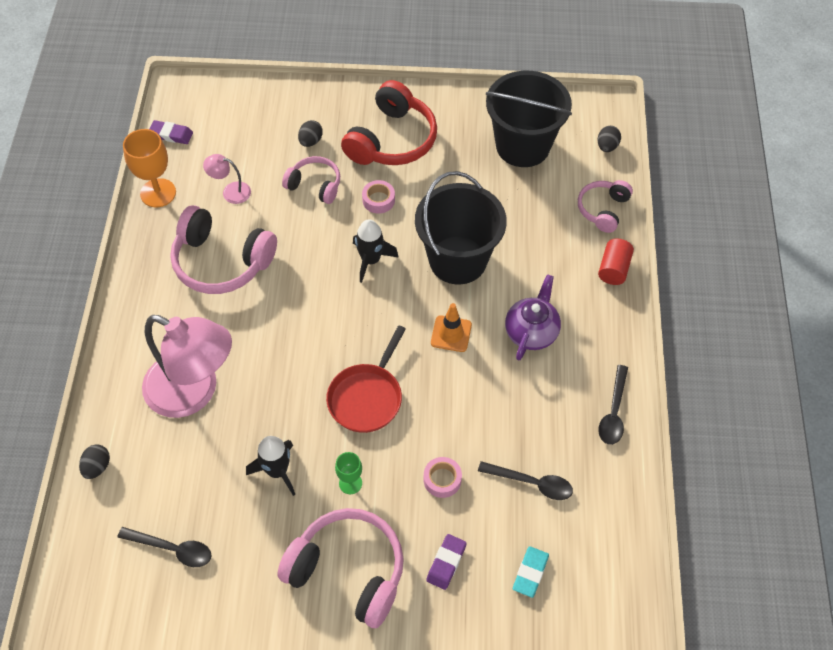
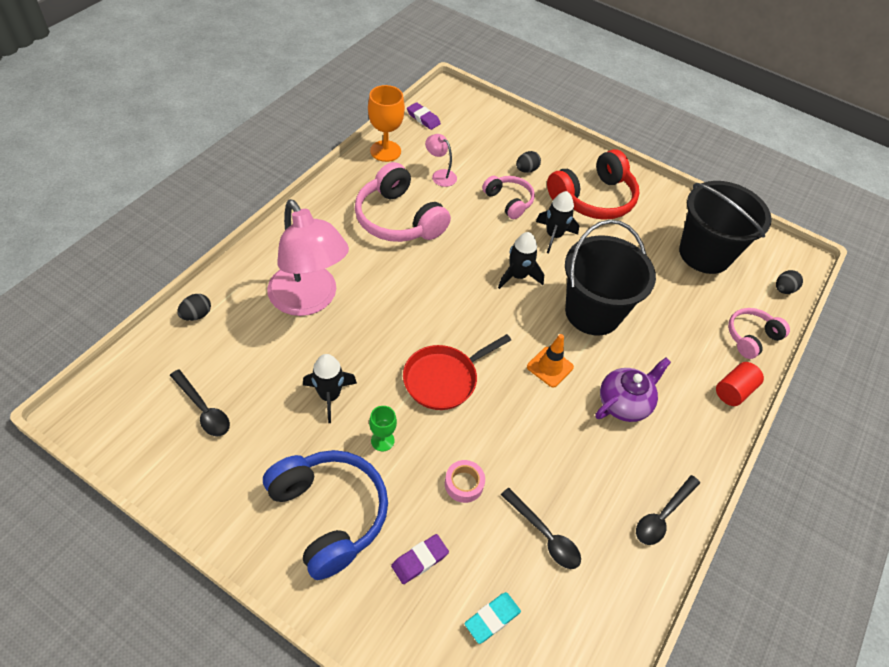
camera: 25 degrees right, 5 degrees down
pink headphones [277,508,404,628] -> blue headphones [263,450,388,580]
pink tape [362,180,395,214] -> black rocket [536,191,579,254]

